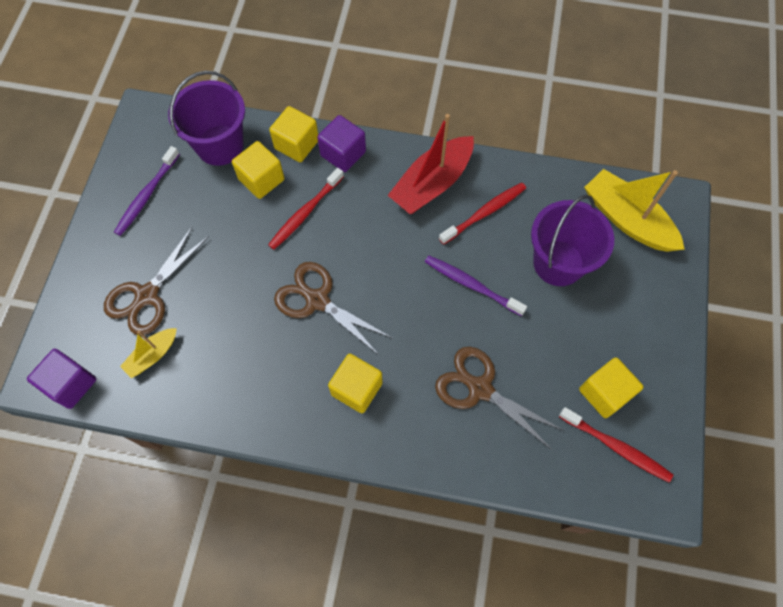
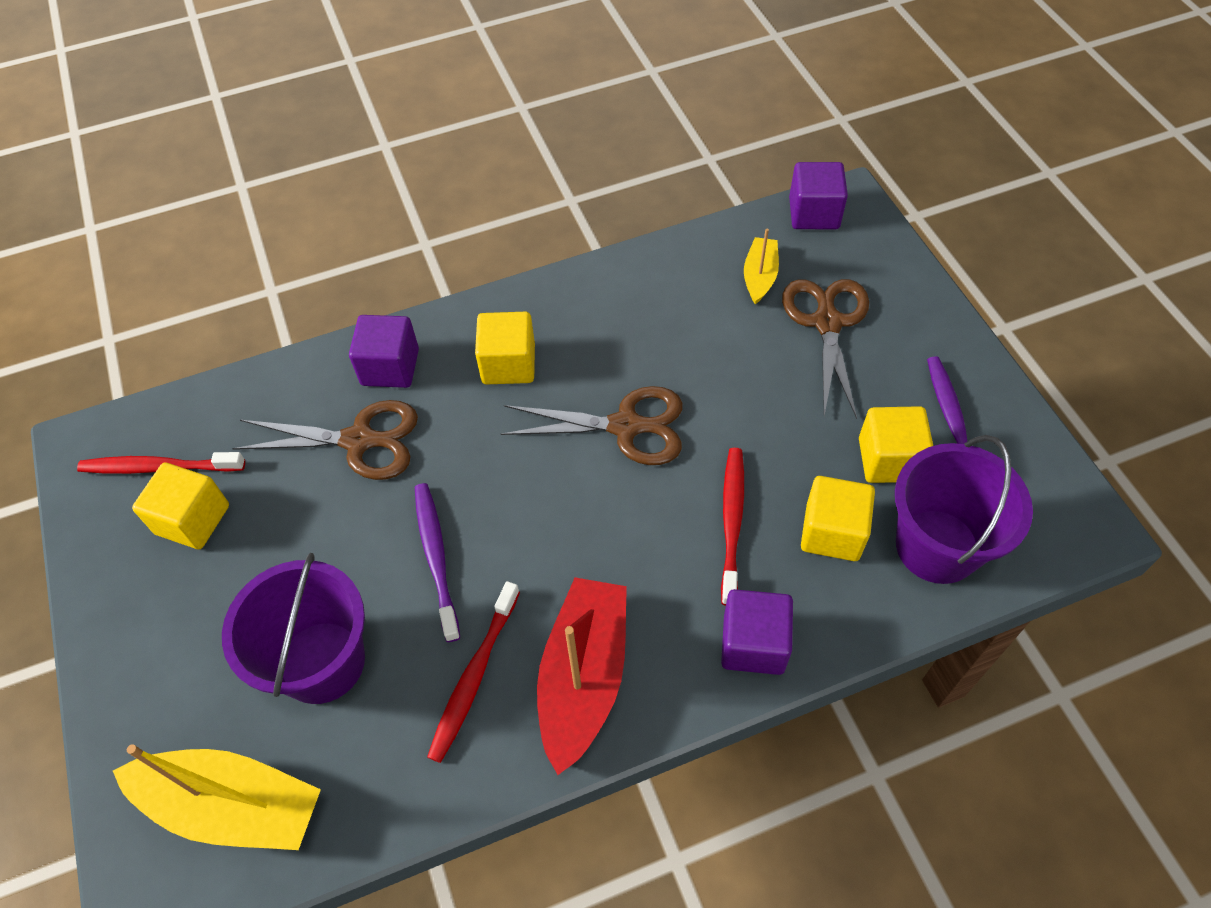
camera: 150 degrees right, 10 degrees down
yellow cube [269,106,318,162] -> yellow cube moved to [859,406,933,483]
purple toothbrush [425,255,527,316] -> purple toothbrush turned 105 degrees counterclockwise [415,483,460,642]
none -> purple cube [349,315,419,388]

